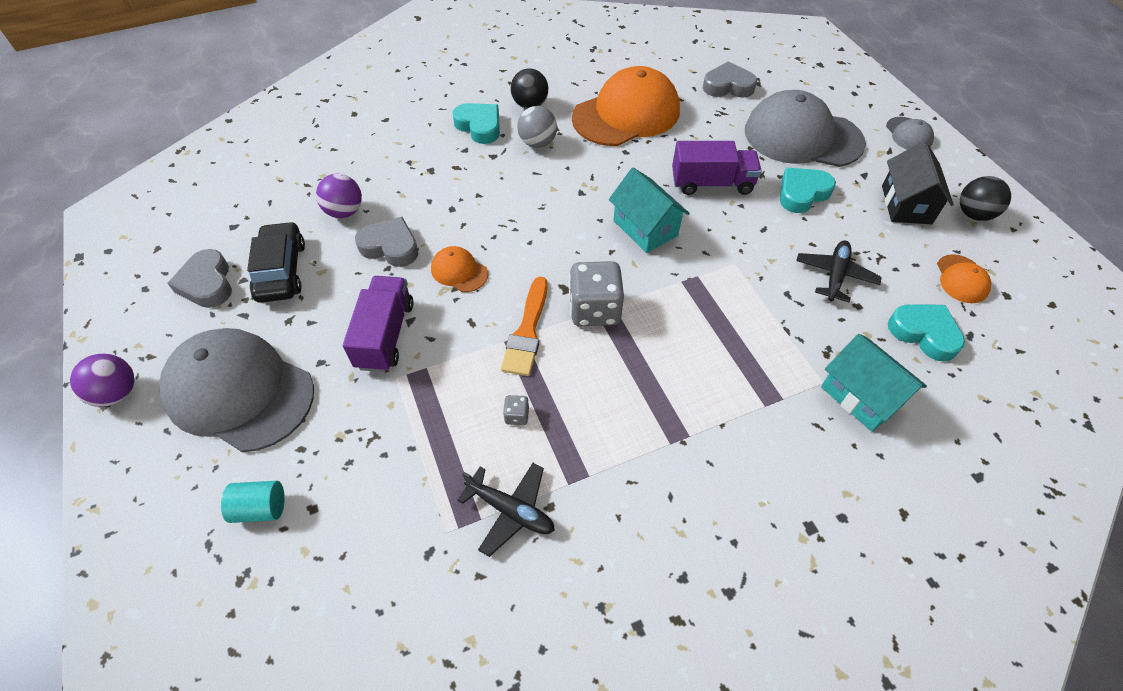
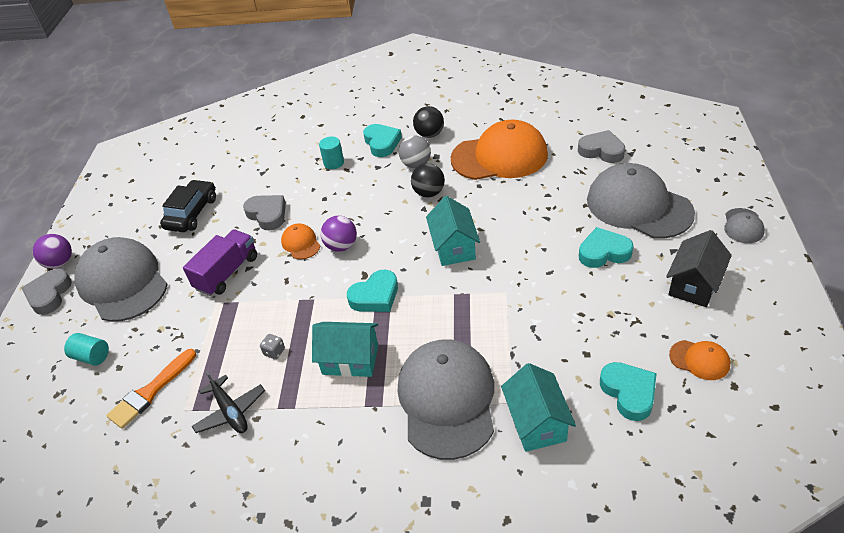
camera: 30 degrees right, 10 degrees down
grey heart [167,249,232,308] -> grey heart moved to [21,269,72,315]
purple ball [316,174,362,218] -> purple ball moved to [320,216,357,252]
orange brush [501,277,548,376] -> orange brush moved to [106,349,196,429]
grey dice [569,261,624,326] -> turquoise heart [347,269,398,312]
purple truck [672,141,762,195] -> none
black plane [796,240,882,302] -> none
orange cap [937,254,991,303] -> orange cap turned 90 degrees counterclockwise [669,340,730,380]
black ball [960,176,1011,221] -> black ball moved to [411,163,445,197]
none -> turquoise house [312,322,378,377]
none -> turquoise cylinder [319,137,344,169]
none -> grey cap [398,340,494,460]

